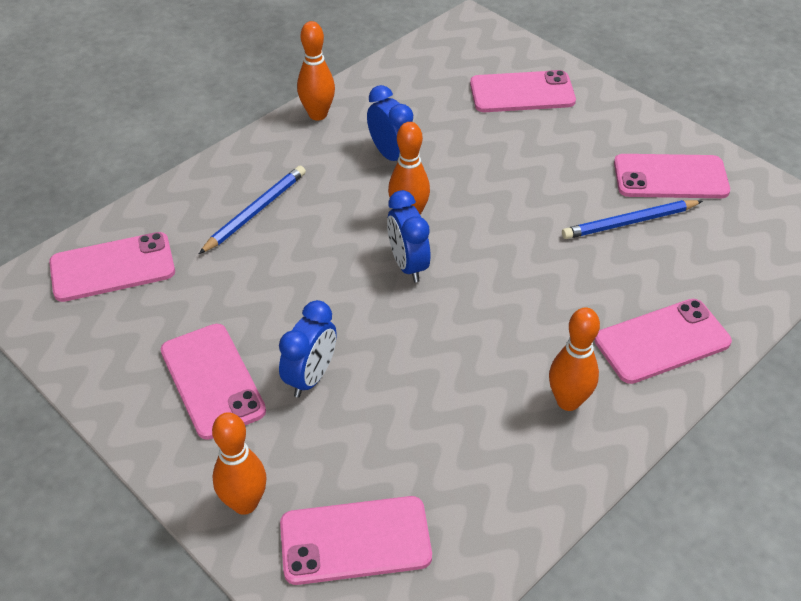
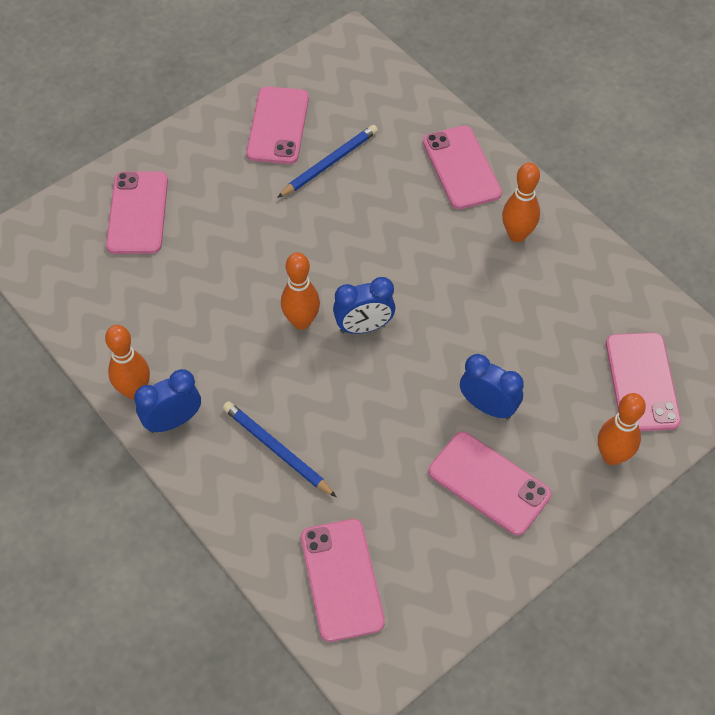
camera: 85 degrees left, 10 degrees up
pink phone [161,324,266,440] -> pink phone turned 60 degrees clockwise [429,432,551,535]
blue clock [367,85,413,161] -> blue clock moved to [134,369,201,433]
blue pencil [562,200,703,239] -> blue pencil turned 120 degrees counterclockwise [277,125,378,198]

